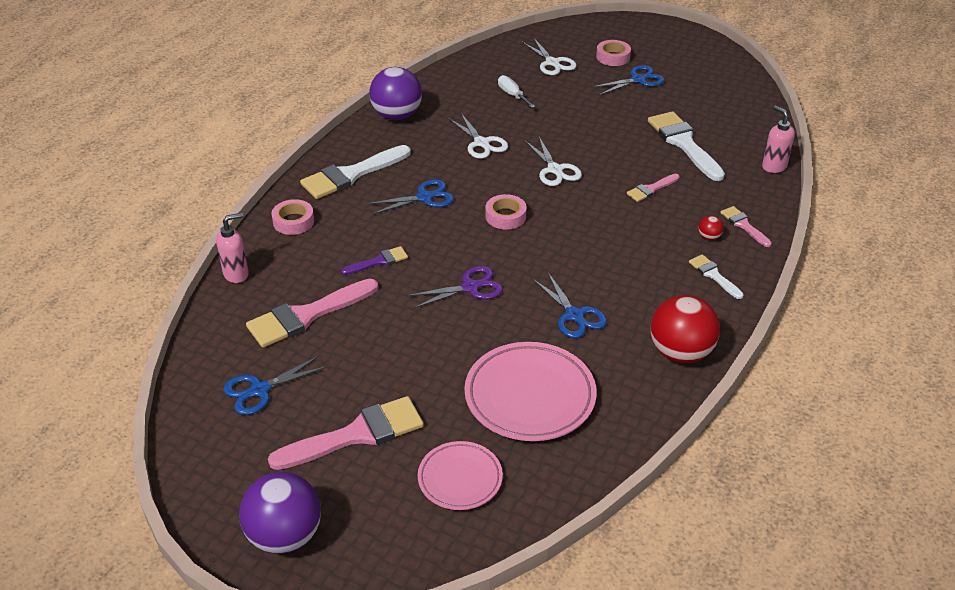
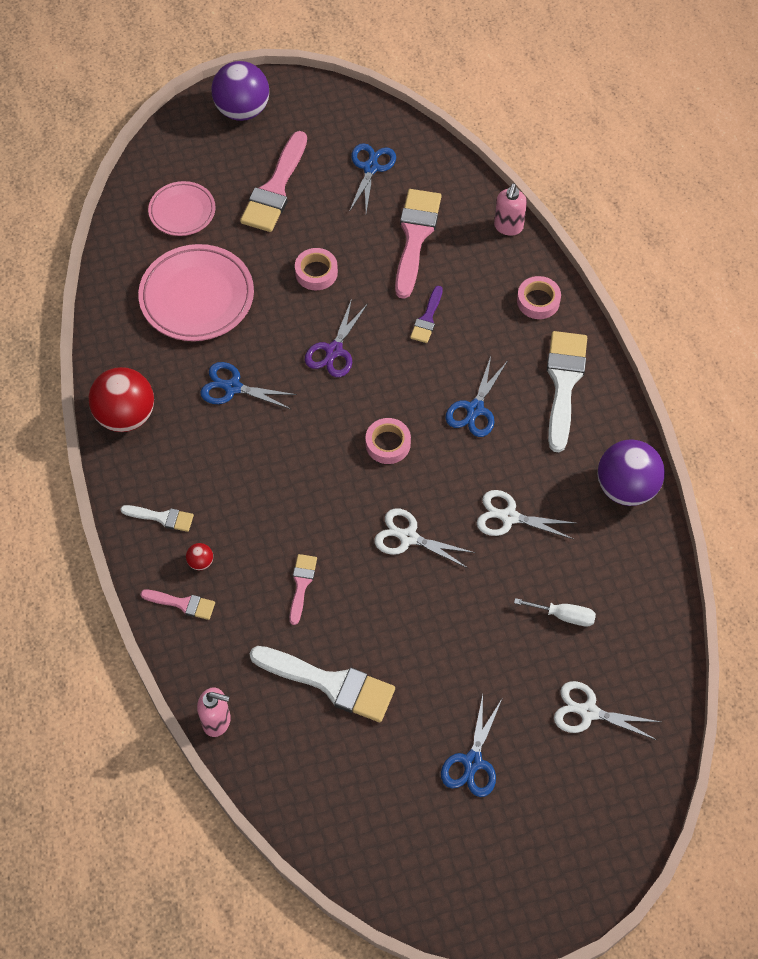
camera: 135 degrees right, 20 degrees up
pink tape [596,40,631,66] -> pink tape moved to [295,248,338,290]

